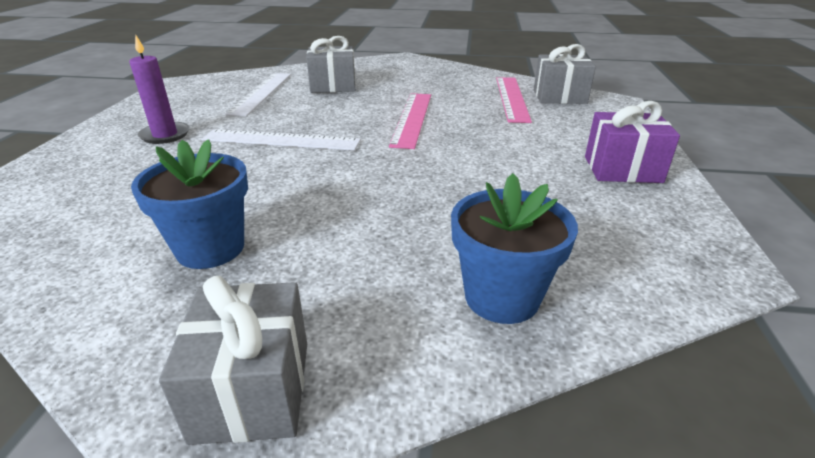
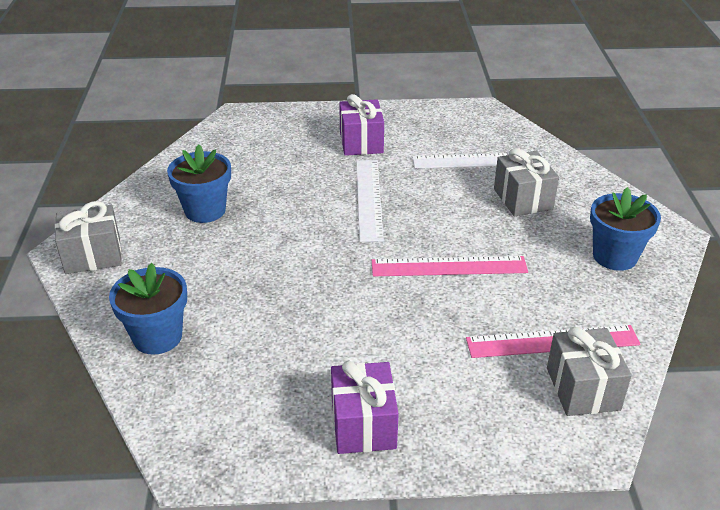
camera: 80 degrees right, 5 degrees up
purple candle [129,34,190,144] -> purple gift [339,94,384,156]
none -> blue flower pot [590,187,661,271]

